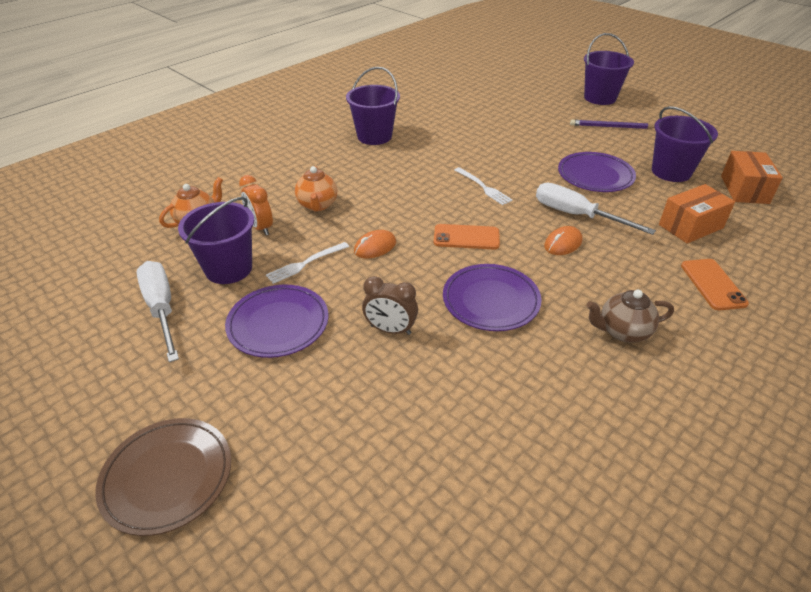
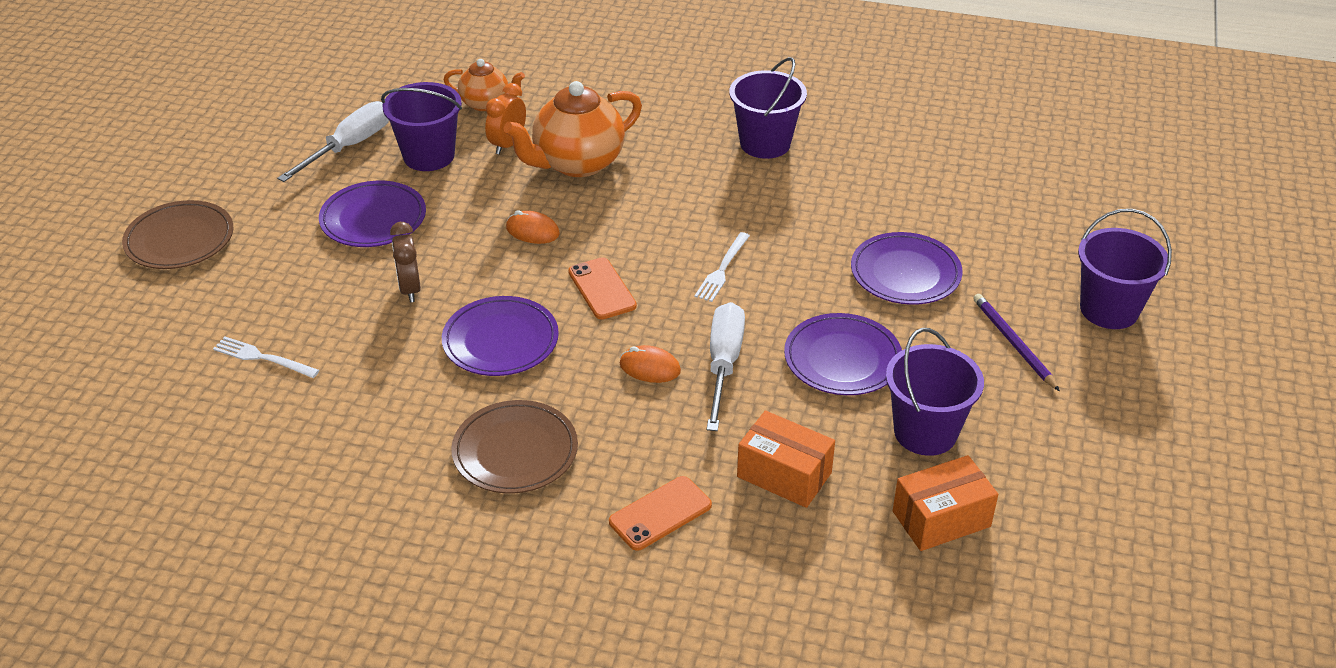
camera: 60 degrees right, 0 degrees up
white fork [266,242,349,284] -> white fork moved to [213,337,319,378]
orange teapot [295,166,337,211] -> orange teapot [504,81,642,177], size x1.73
brown teapot [587,290,674,342] -> brown plate [451,400,578,494]
none -> purple plate [851,232,963,305]

